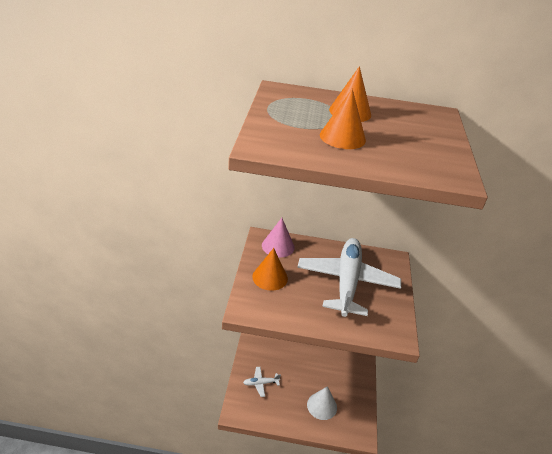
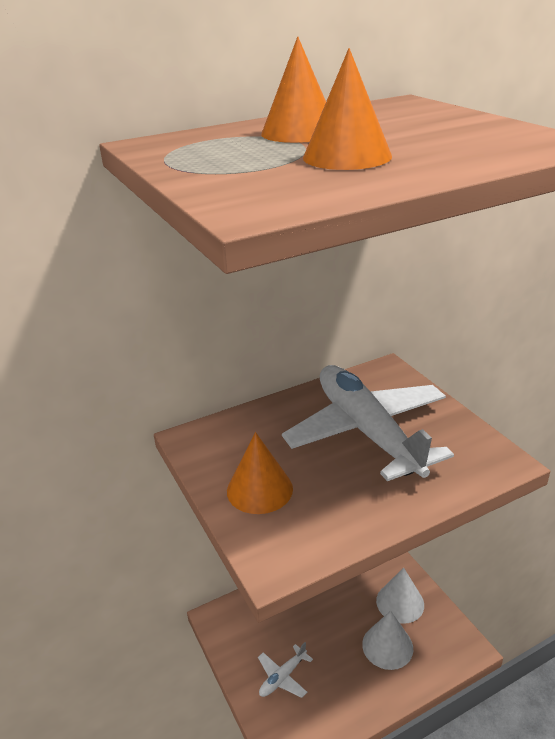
camera: 30 degrees left, 5 degrees down
pink cone [262,218,295,258] -> none
none -> white cone [376,567,424,624]

